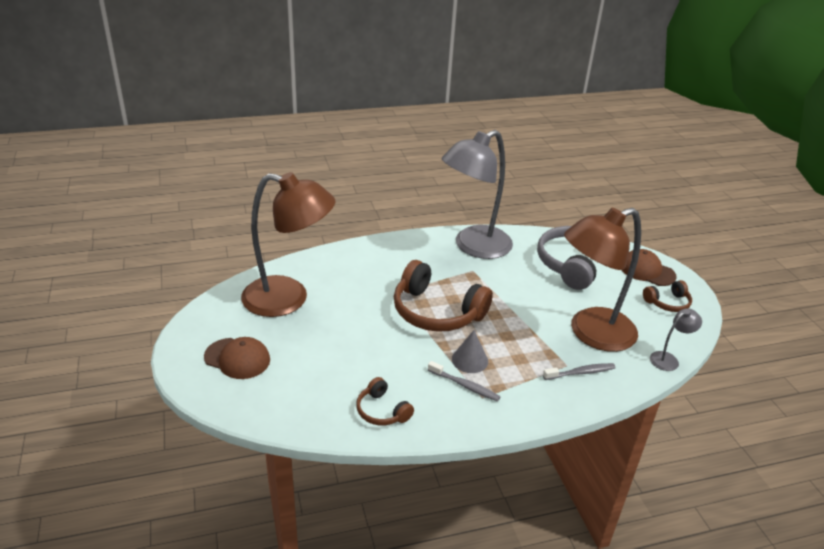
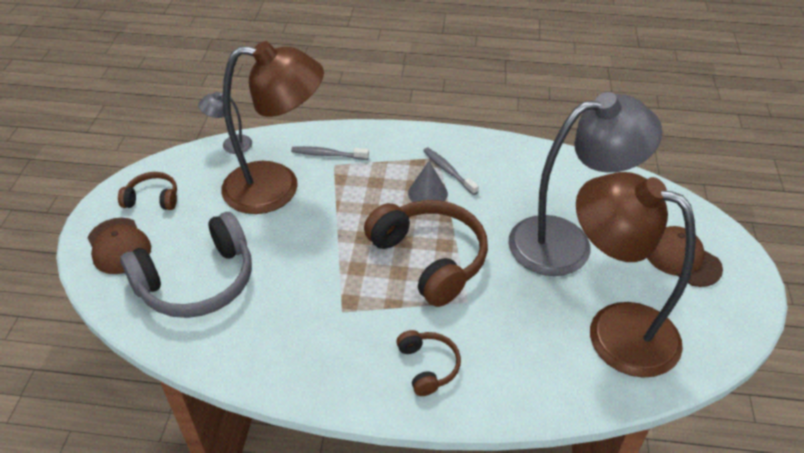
camera: 155 degrees left, 10 degrees up
brown headphones [356,377,414,425] -> brown headphones moved to [397,330,461,396]
grey lamp [442,130,513,259] -> grey lamp moved to [508,92,663,276]

